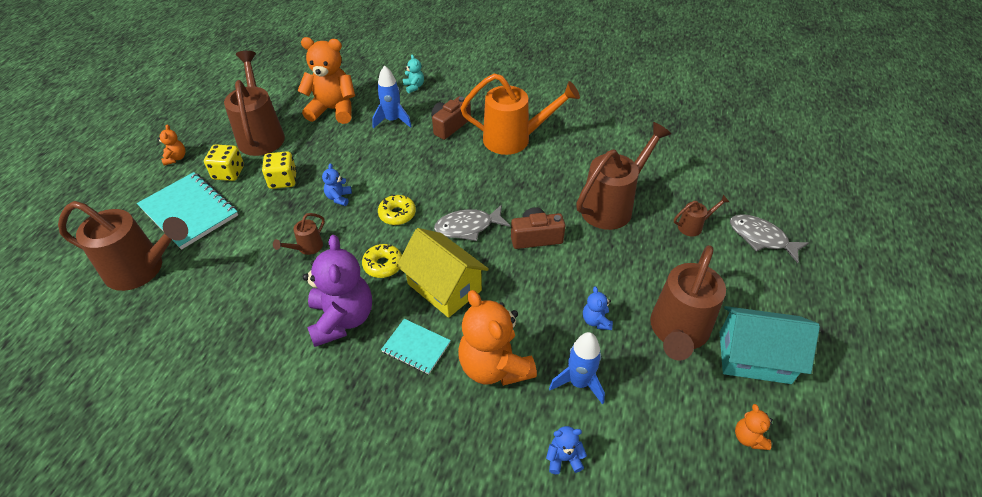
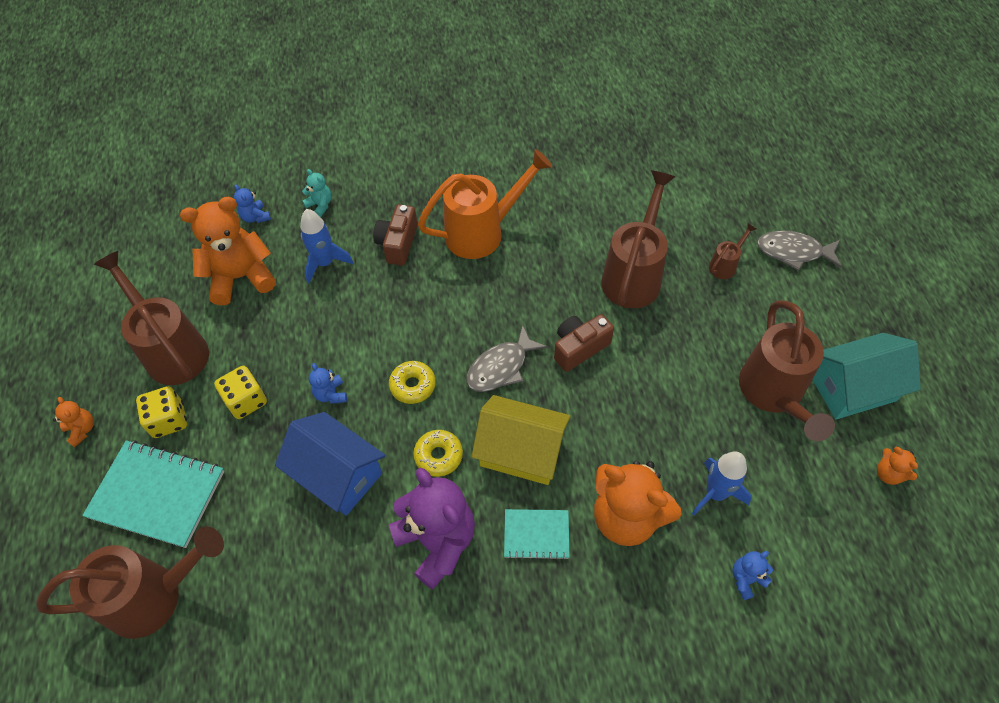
camera: 25 degrees left, 10 degrees up
brown watering can [273,213,325,255] -> blue house [275,412,385,516]
blue teddy bear [583,286,613,330] -> blue teddy bear moved to [234,184,271,223]

